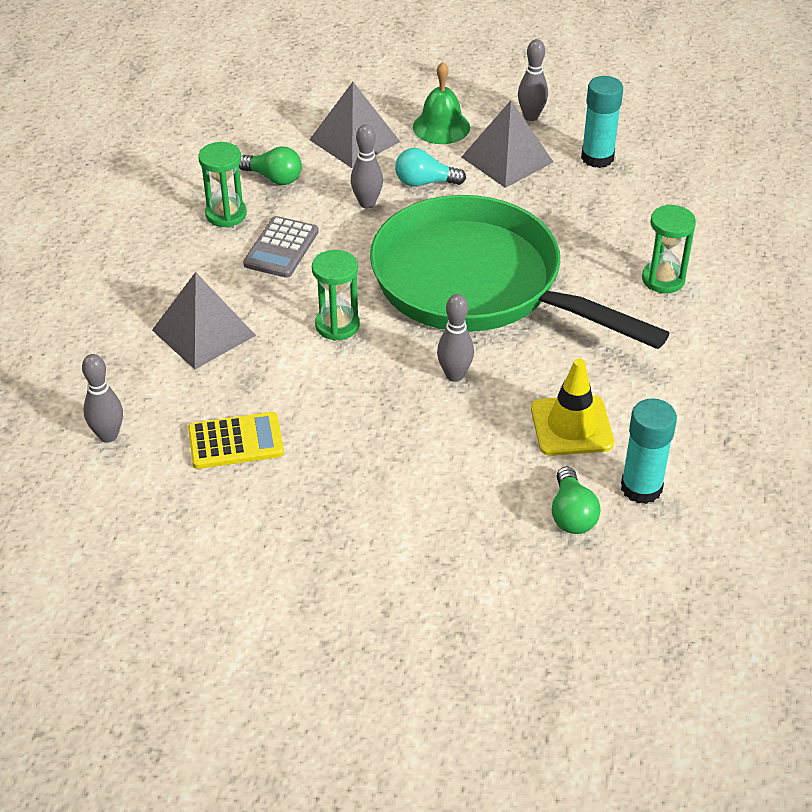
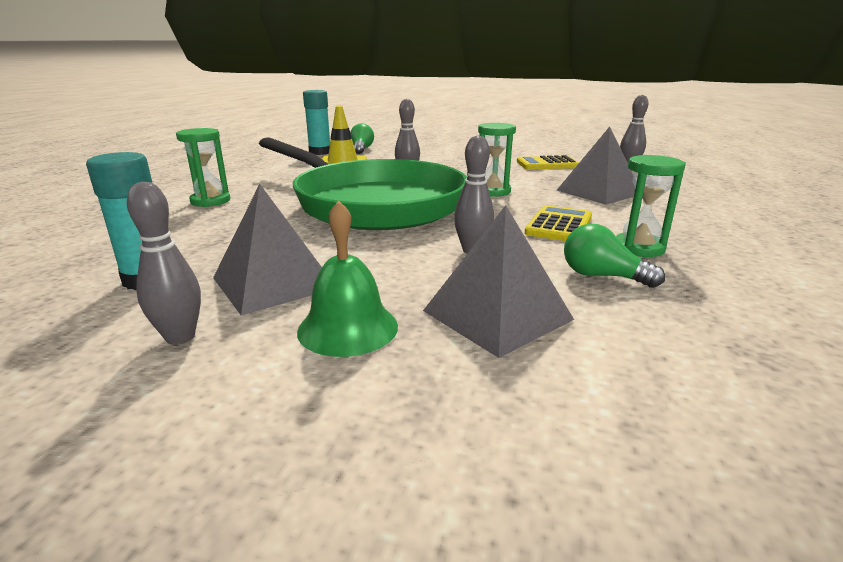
camera: 175 degrees left, 20 degrees down
grey calculator [243,216,319,278] -> yellow calculator [525,205,592,241]
turquoise light bulb [395,148,466,186] -> none

